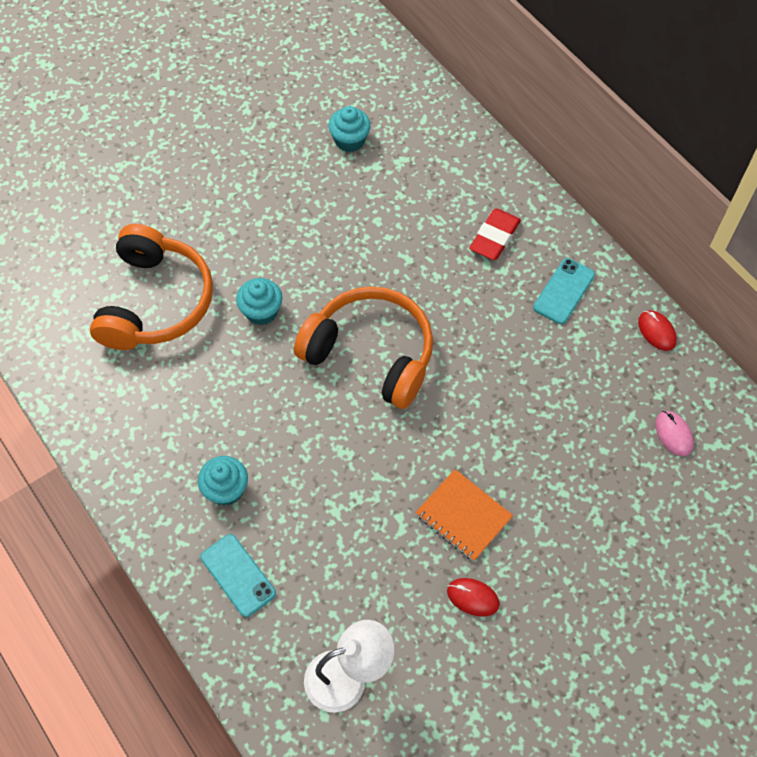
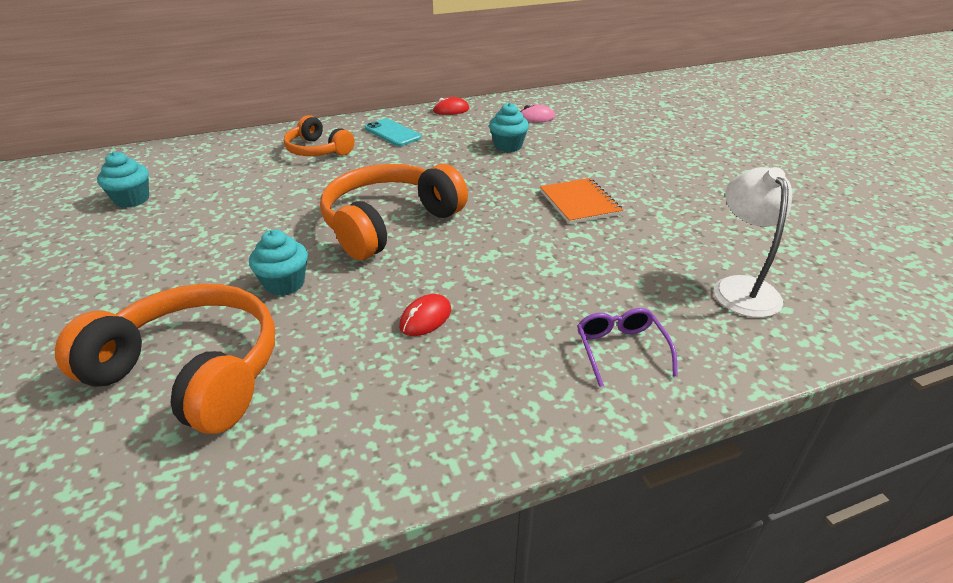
camera: 75 degrees left, 25 degrees down
turquoise cupcake [198,456,248,506] -> turquoise cupcake moved to [489,103,529,152]
turquoise phone [201,534,276,617] -> purple glasses [577,308,678,387]
orange notebook [415,469,513,561] -> orange notebook turned 75 degrees counterclockwise [540,178,623,224]
red mouse [447,578,500,617] -> red mouse moved to [399,294,451,336]
red eraser [469,208,521,260] -> orange headphones [284,115,355,156]

